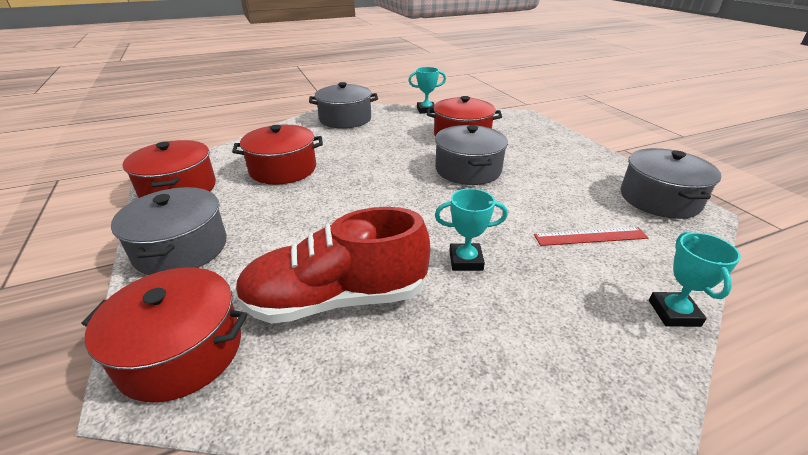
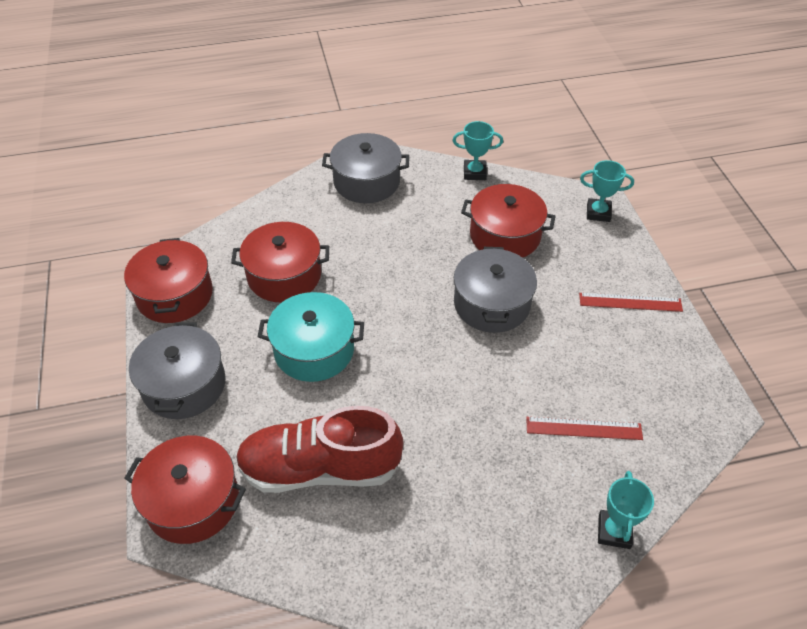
camera: 10 degrees right, 15 degrees up
turquoise trophy [435,188,508,271] -> turquoise trophy moved to [580,160,634,222]
grey pot [621,148,721,219] -> none
none -> turquoise pot [258,292,364,382]
none -> red ruler [579,293,683,312]

